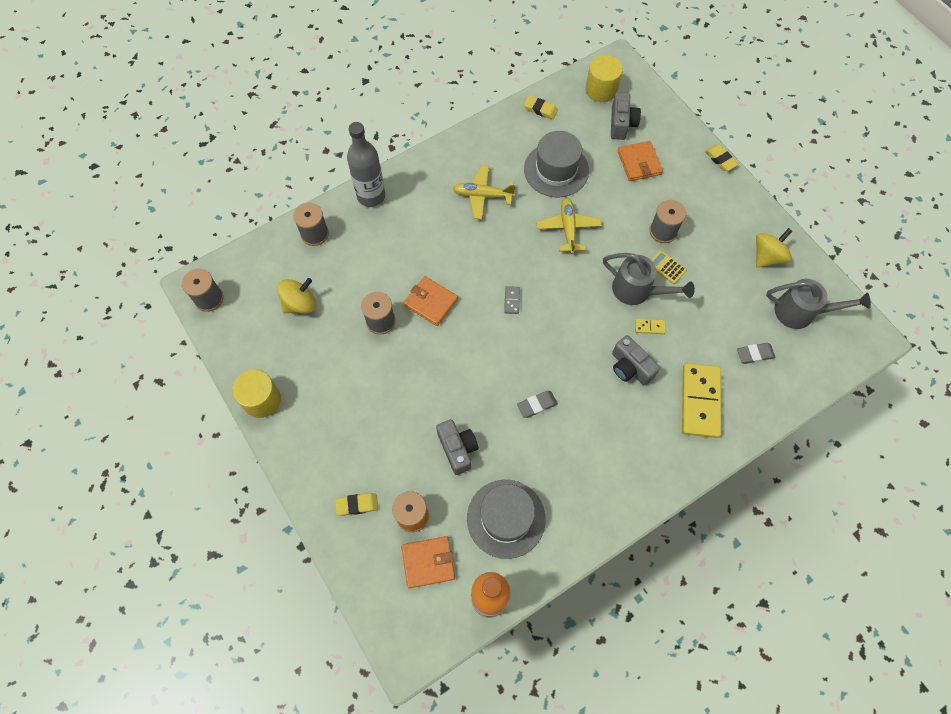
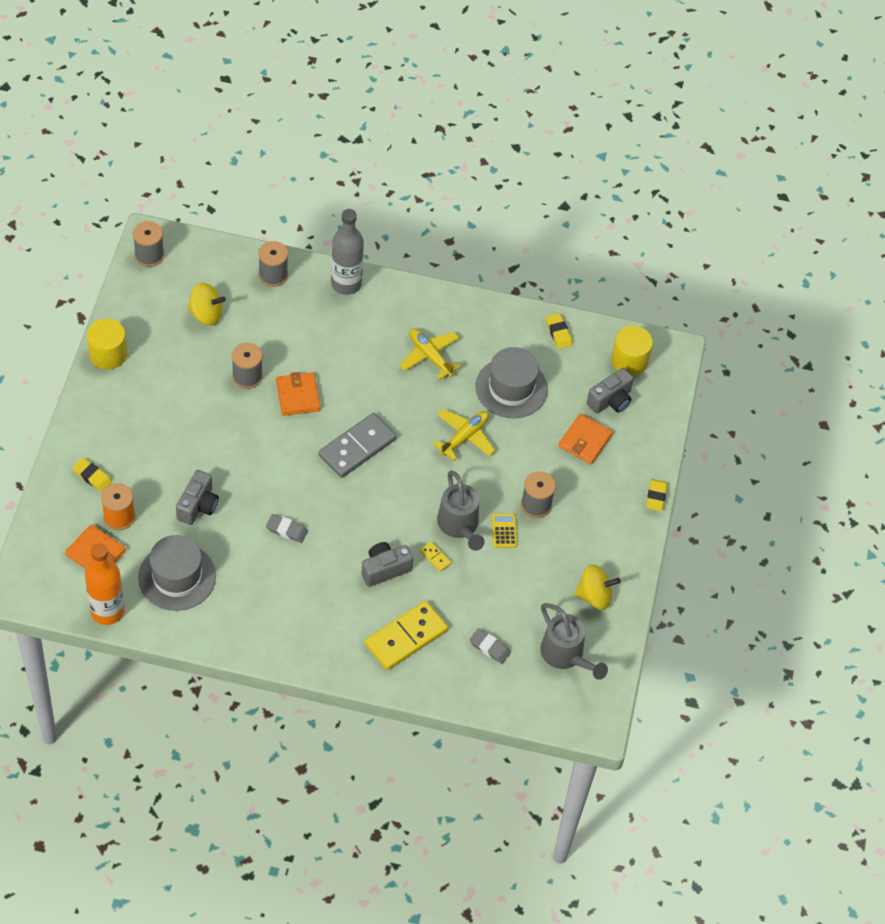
camera: 40 degrees right, 10 degrees down
grey domino [504,286,520,314] -> grey domino [318,413,397,478], size x2.41
grey camera [612,335,660,386] -> grey camera turned 60 degrees clockwise [361,542,413,587]

